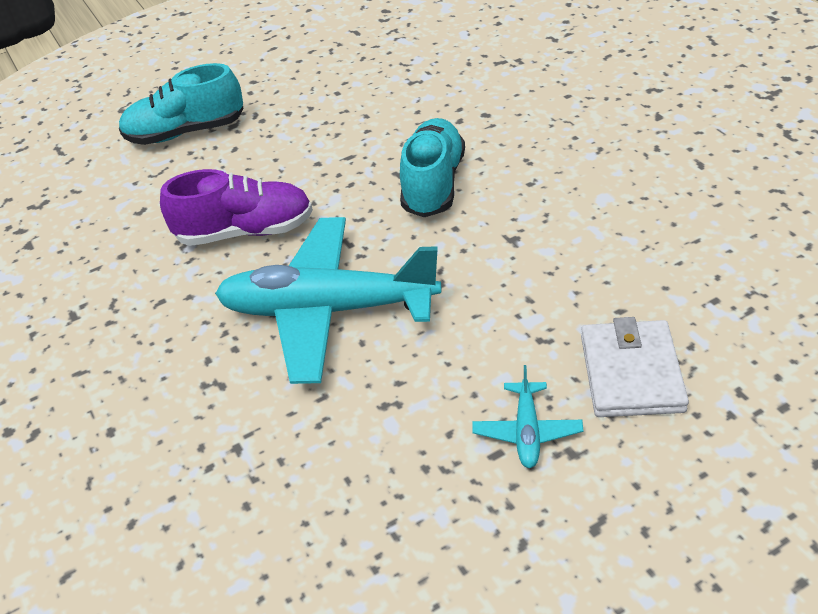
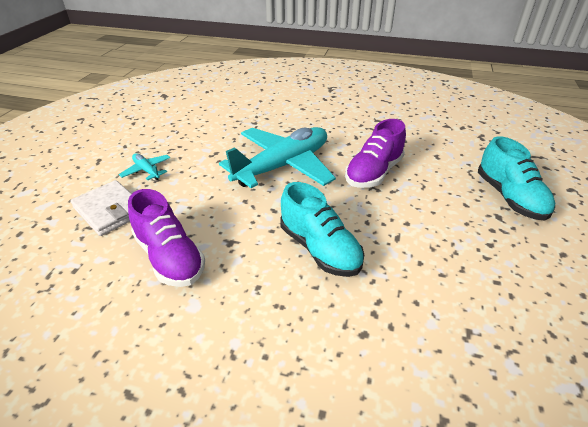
camera: 130 degrees right, 5 degrees down
turquoise shoe [119,63,243,145] -> turquoise shoe turned 135 degrees clockwise [478,136,555,221]
none -> purple shoe [128,189,205,287]

